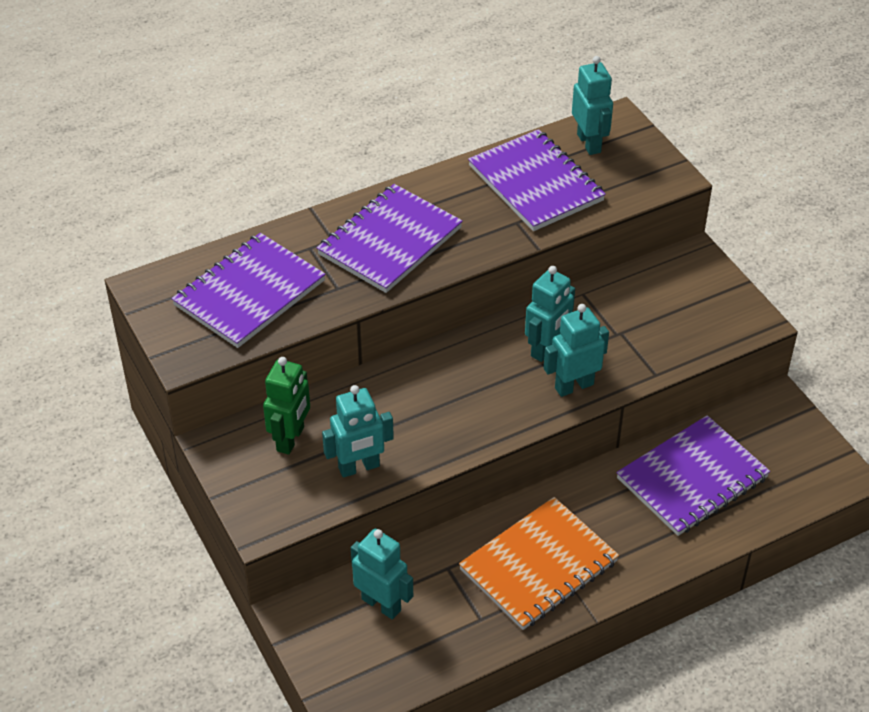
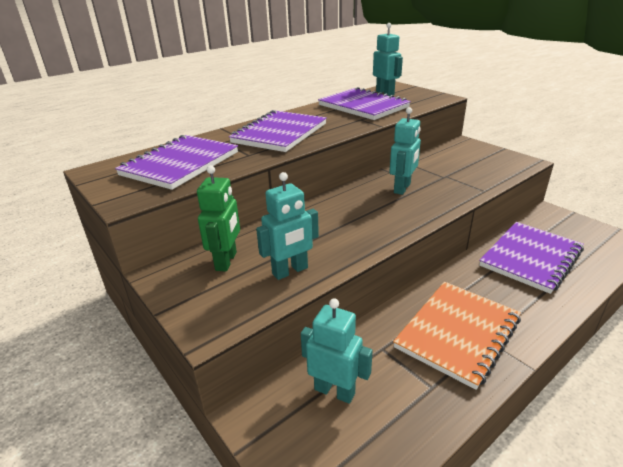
camera: 10 degrees left, 15 degrees down
turquoise robot [544,304,609,397] -> none

